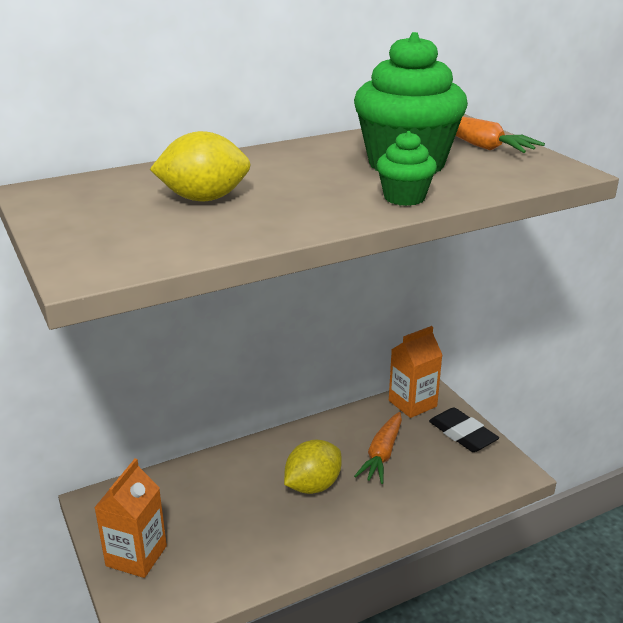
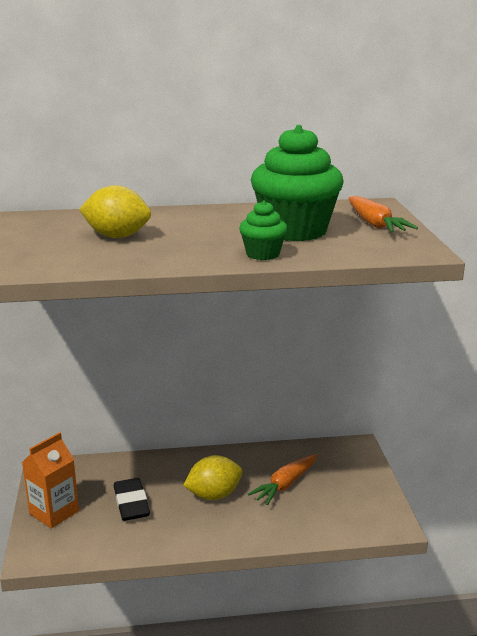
camera: 20 degrees right, 5 degrees down
orange carton [389,326,442,418] -> none
black eraser [429,407,499,452] -> black eraser moved to [114,478,150,521]

